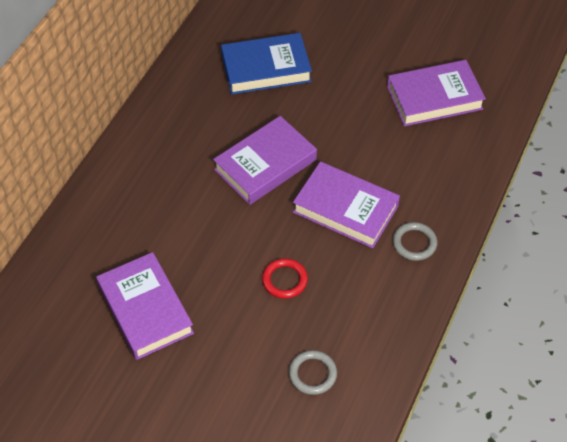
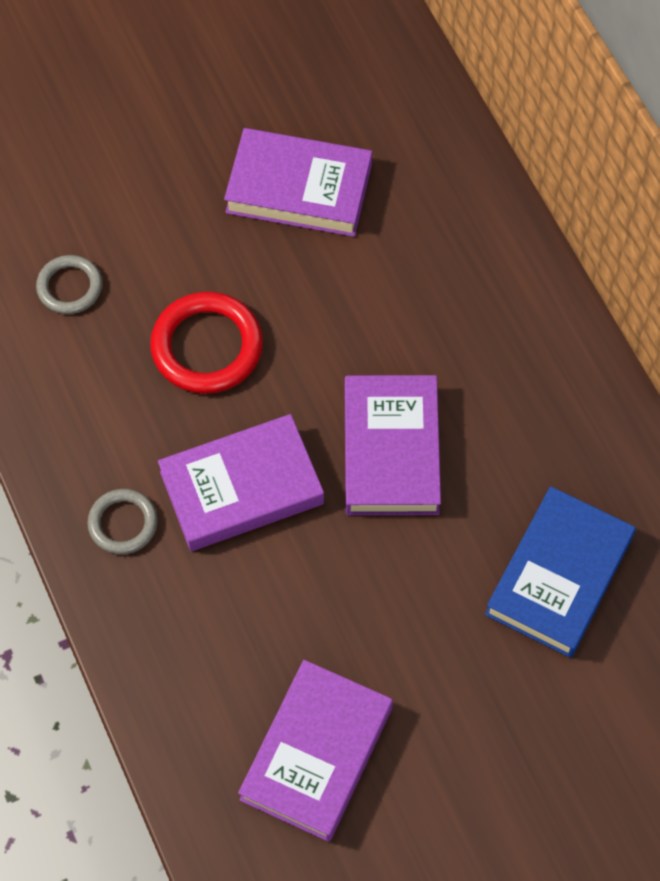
camera: 130 degrees right, 10 degrees up
red ring [262,258,308,299] -> red ring [150,292,263,394], size x1.67

